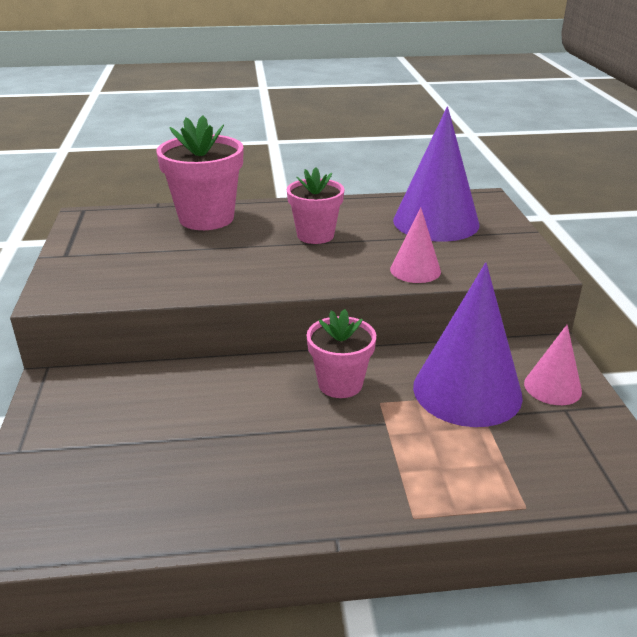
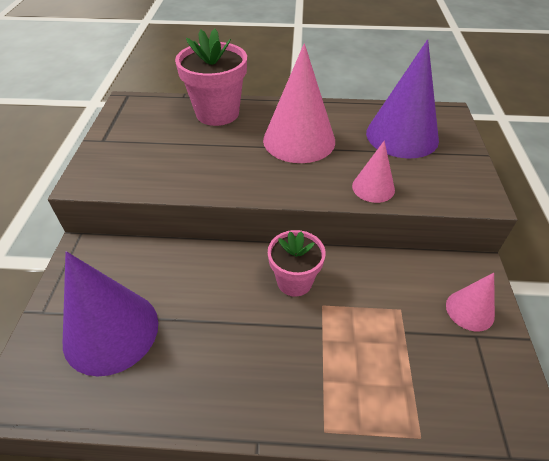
camera: 10 degrees right, 15 degrees up
pink flower pot [287,167,344,244] -> pink cone [263,43,335,163]
purple cone [413,262,523,427] -> purple cone moved to [63,251,158,376]

